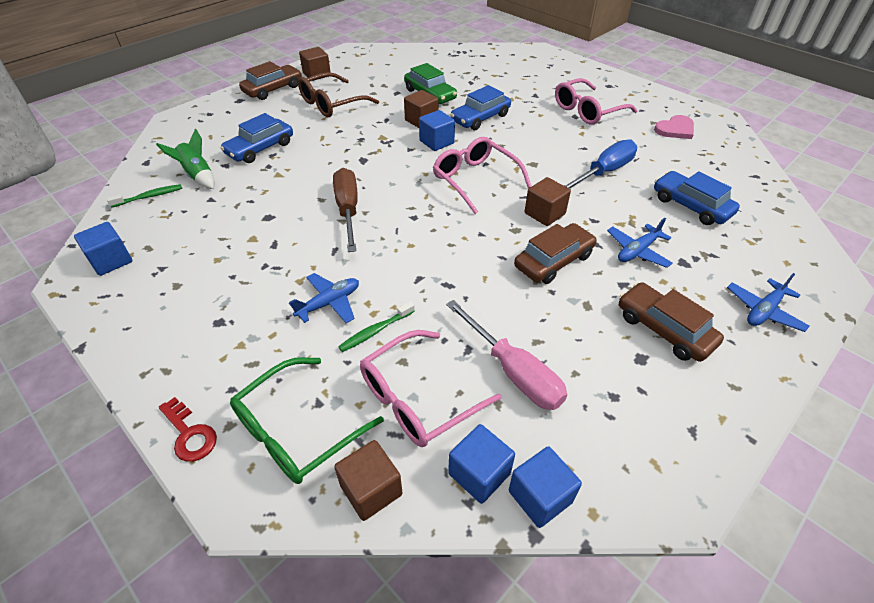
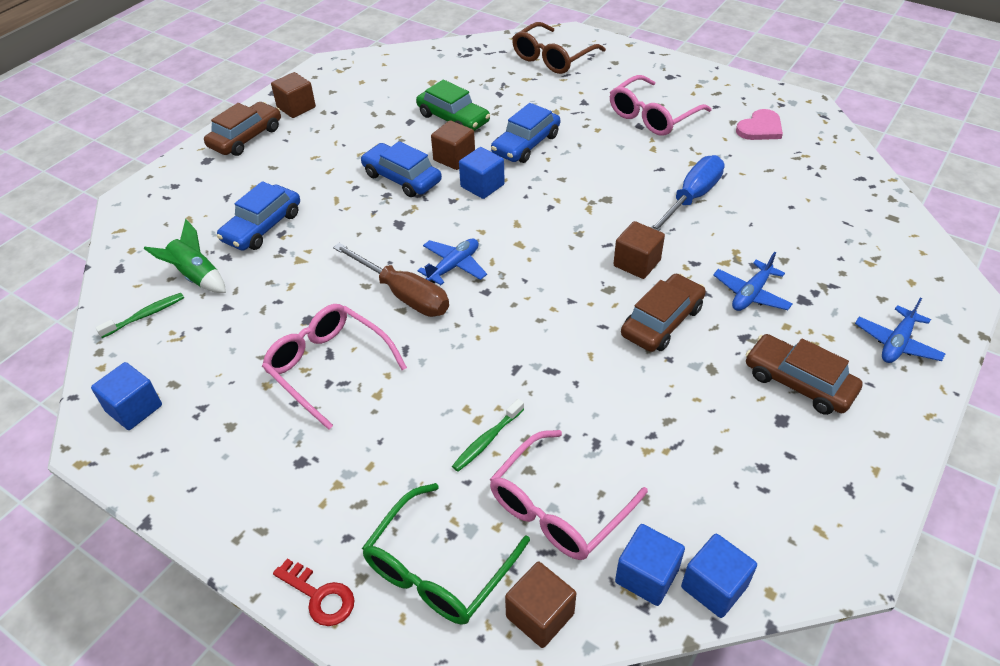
camera: 10 degrees left, 0 degrees up
blue plane [289,273,359,323] -> blue plane moved to [418,239,487,285]
brown glasses [298,72,379,117] -> brown glasses moved to [512,22,606,74]
brown screwdriver [333,168,358,252] -> brown screwdriver turned 150 degrees clockwise [333,243,449,317]
pink glasses [433,137,532,214] -> pink glasses moved to [262,304,407,430]
pink screwdriver [446,300,567,410] -> none
blue car [654,171,740,225] -> blue car moved to [361,141,442,197]

